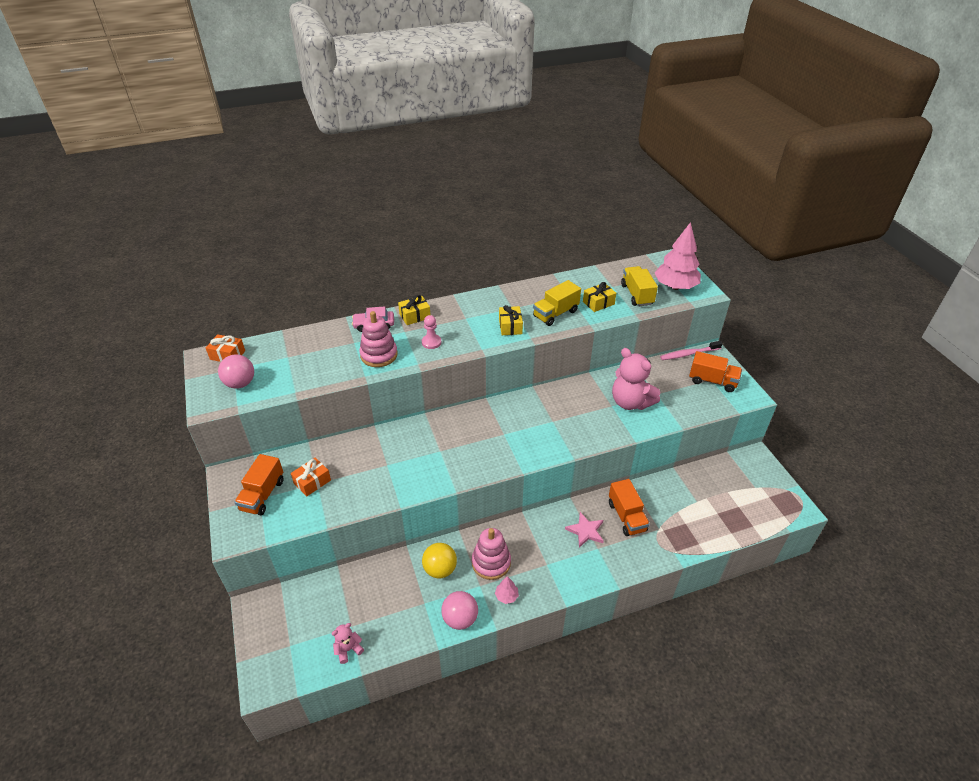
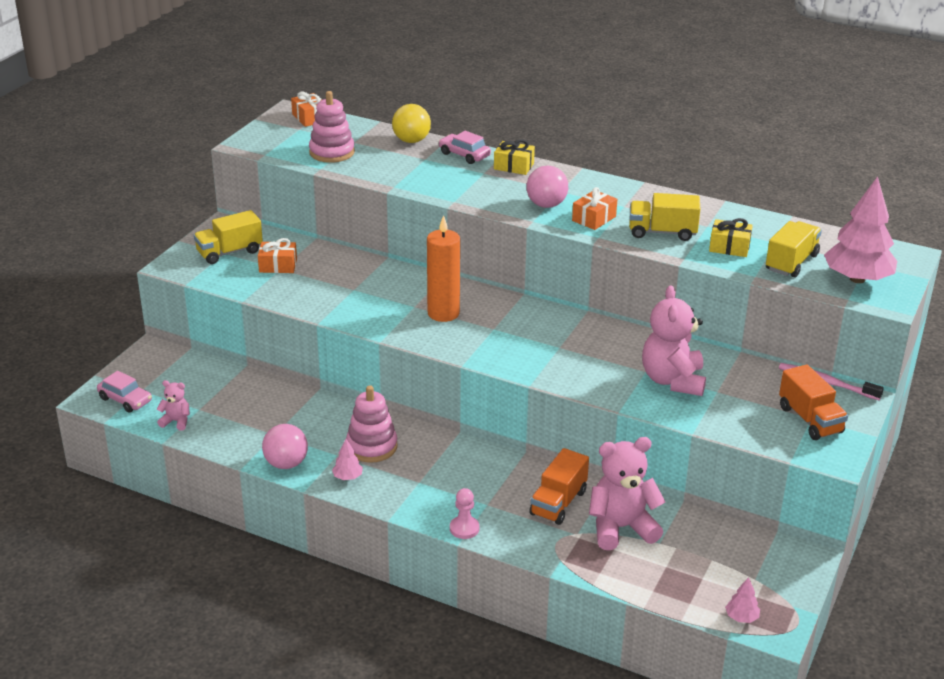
camera: 45 degrees right, 10 degrees down
pink ball [218,354,254,389] -> pink ball moved to [526,166,568,208]
orange truck [234,454,284,515] -> yellow truck [194,210,263,264]
pink stacking toy [359,311,398,367] -> pink stacking toy moved to [309,91,355,163]
pink pawn [422,315,441,349] -> pink pawn moved to [450,488,479,539]
yellow ball [422,543,457,578] -> yellow ball moved to [392,104,431,143]
yellow gift [499,305,523,335] -> orange gift [572,187,617,230]
pink star [565,512,604,548] -> none
none -> pink car [97,371,152,413]
none -> orange candle [427,215,460,322]
none -> pink teddy bear [589,437,665,550]
none -> pink tree [725,577,760,623]

